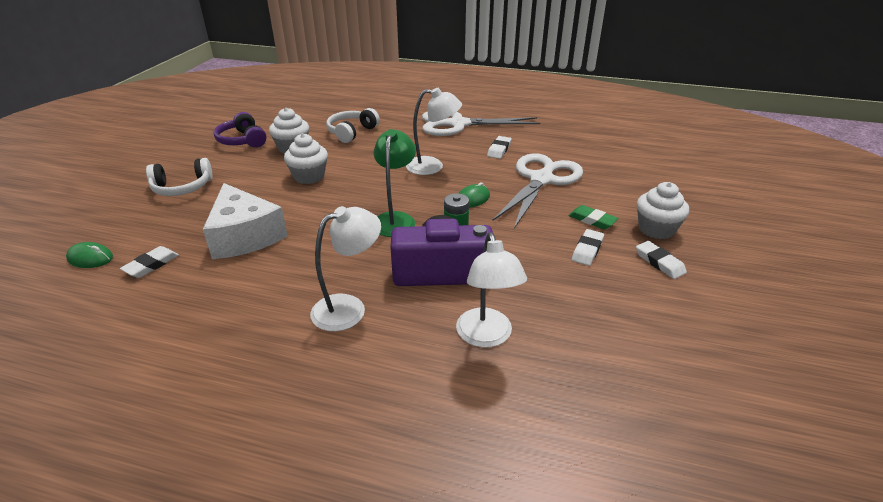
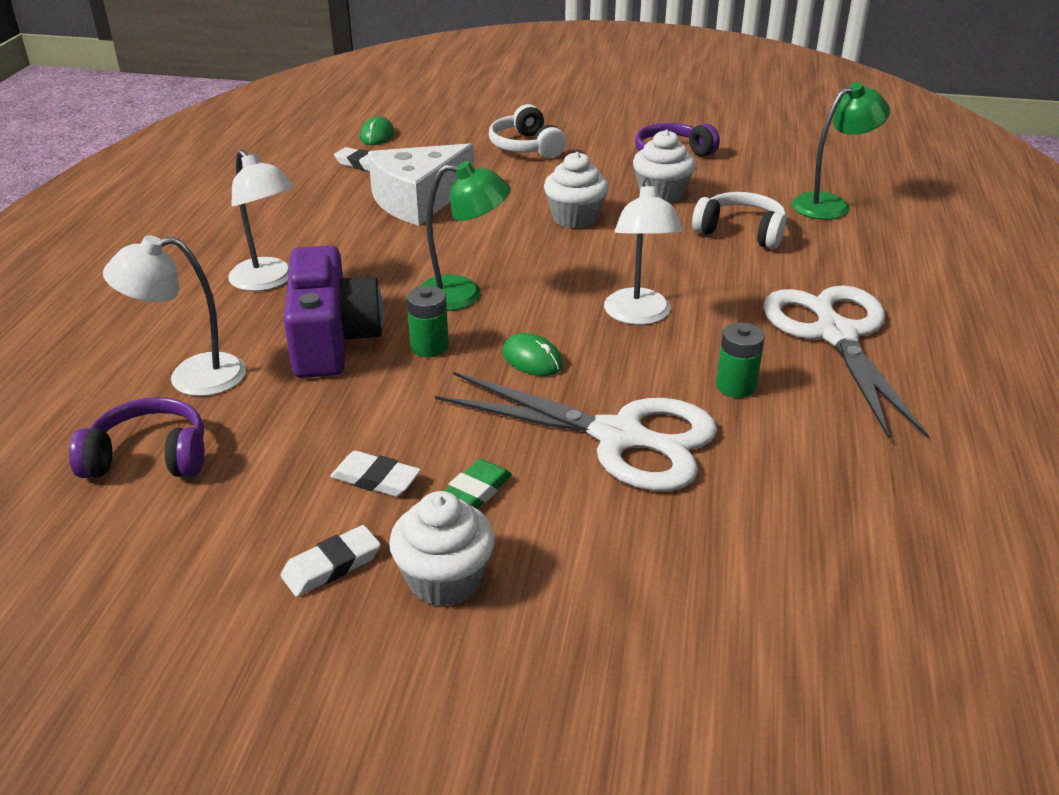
camera: 85 degrees right, 0 degrees up
white eraser [487,136,512,159] -> green battery [716,323,765,398]
none -> purple headphones [69,397,204,478]
none -> green lamp [792,82,890,220]

